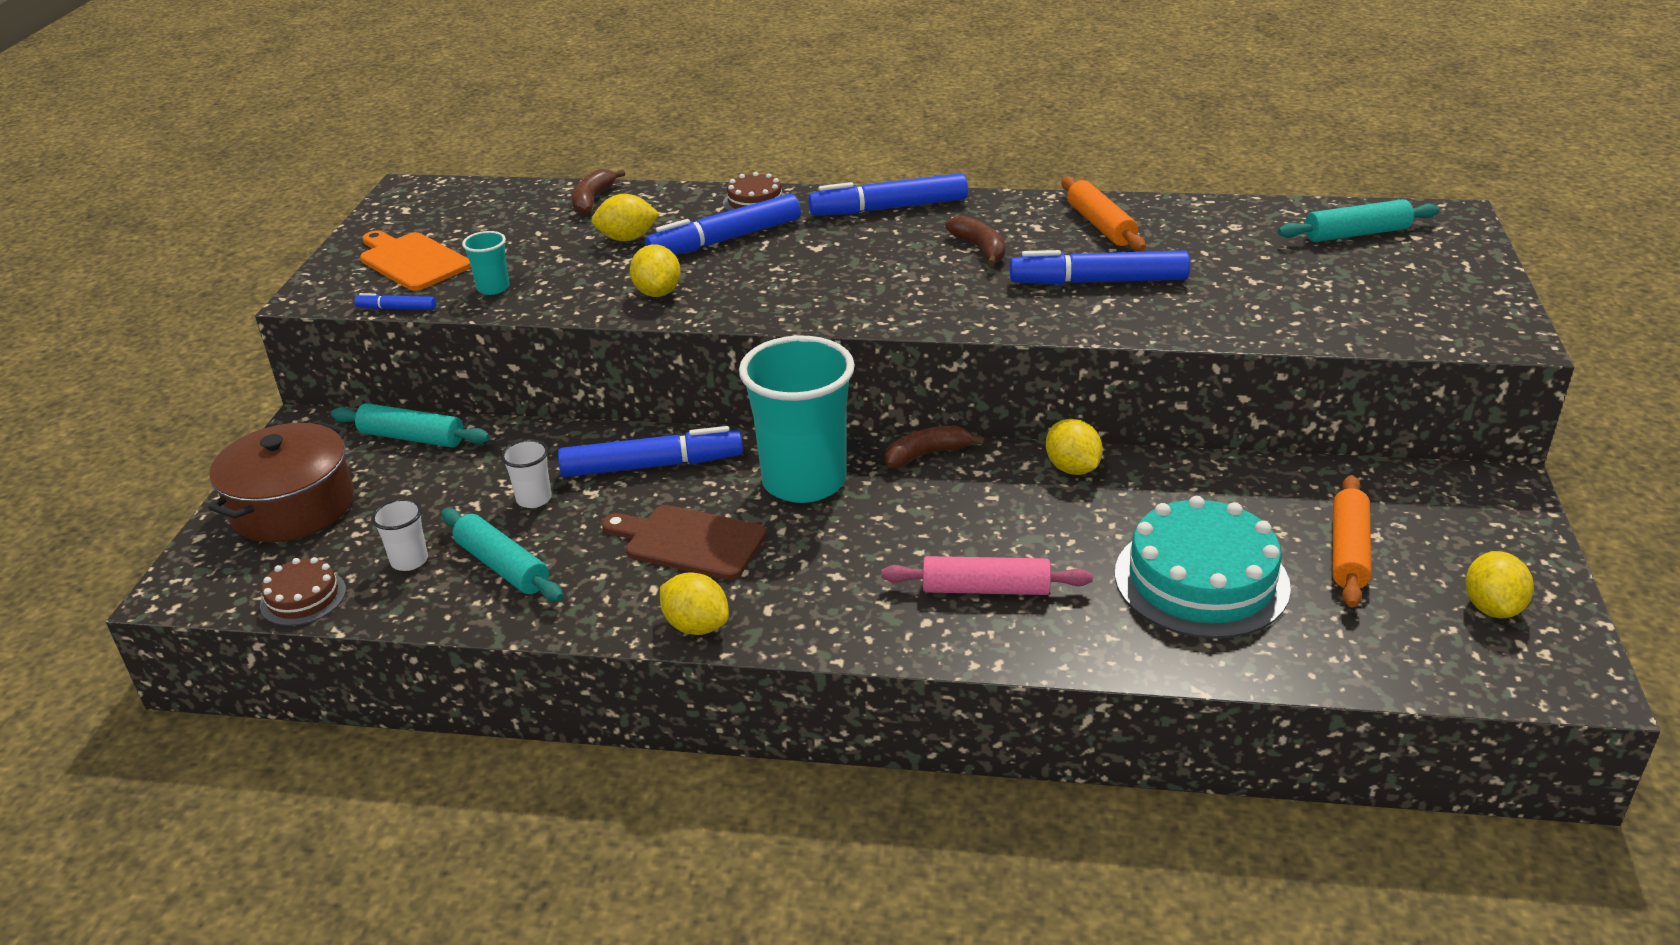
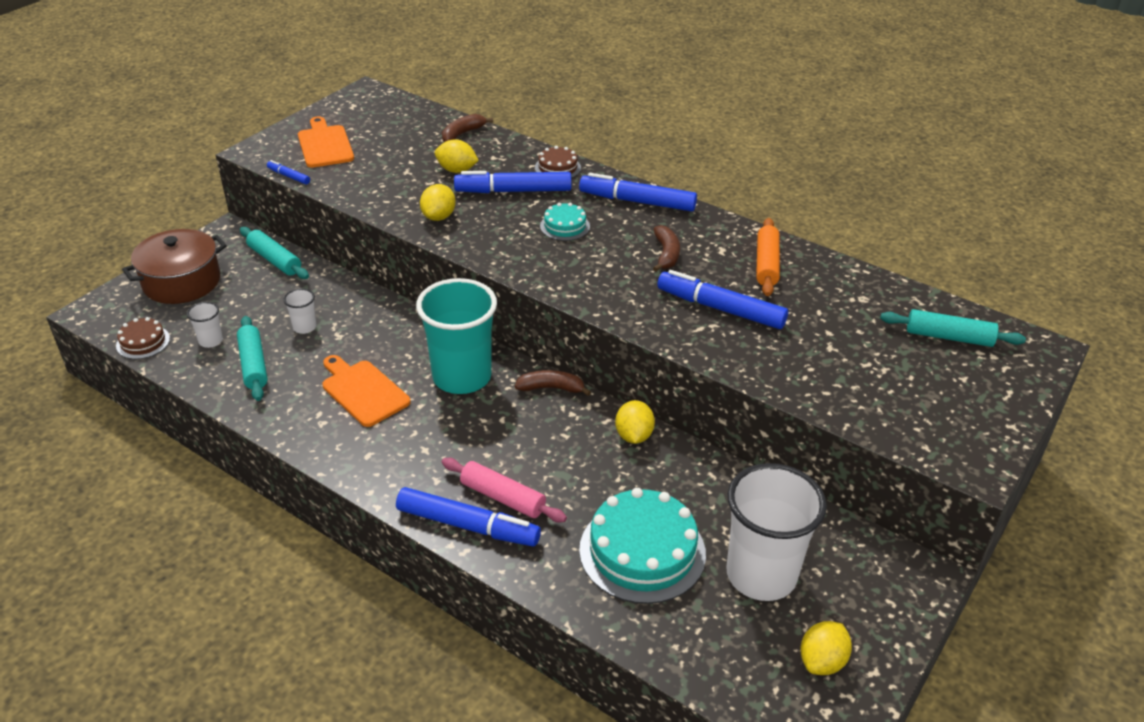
camera: 25 degrees right, 5 degrees up
turquoise cup [462,231,510,295] -> none
blue marker [558,426,743,477] -> blue marker moved to [396,487,541,547]
brown cutting board [602,505,766,580] -> orange cutting board [322,355,411,427]
yellow lemon [660,572,729,635] -> none
orange rolling pin [1332,475,1372,607] -> white cup [727,463,827,601]
none -> turquoise cake [540,203,590,241]

